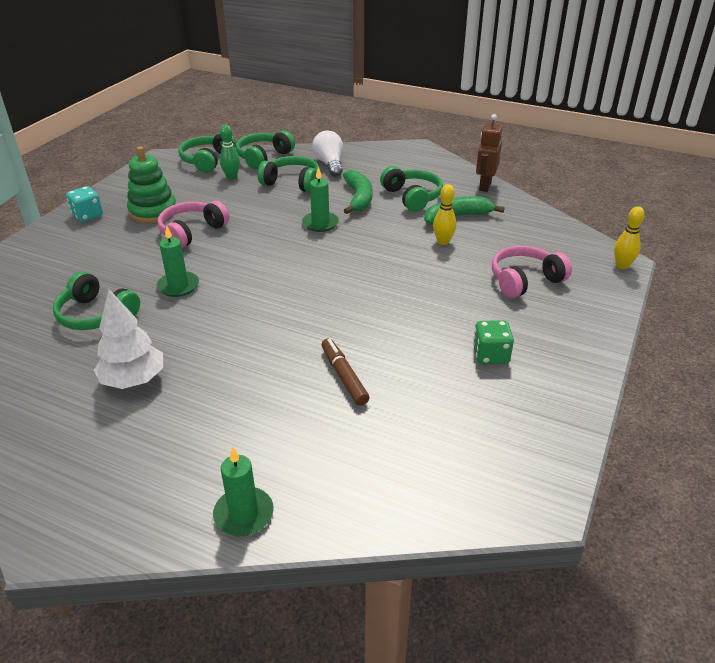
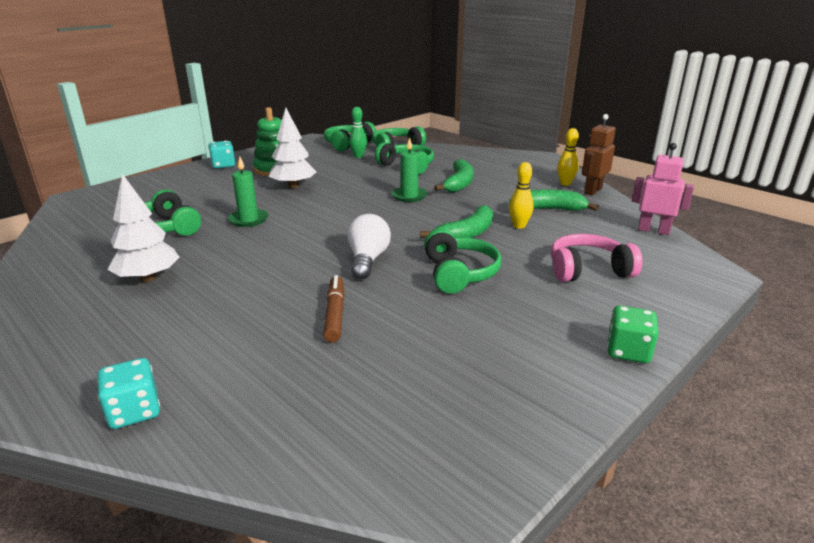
camera: 20 degrees right, 10 degrees down
pink headphones [158,201,229,248] -> white tree [269,108,316,189]
green candle [213,447,274,536] -> turquoise dice [97,358,160,429]
white light bulb [312,131,343,177] -> white light bulb moved to [347,214,391,280]
green headphones [380,166,443,212] -> green headphones moved to [424,229,502,293]
green dice [473,320,514,364] -> green dice moved to [607,305,658,363]
yellow bowling pin [614,207,645,269] -> yellow bowling pin moved to [557,128,579,186]
none -> green banana [420,205,493,238]
none -> pink robot [632,143,694,235]

